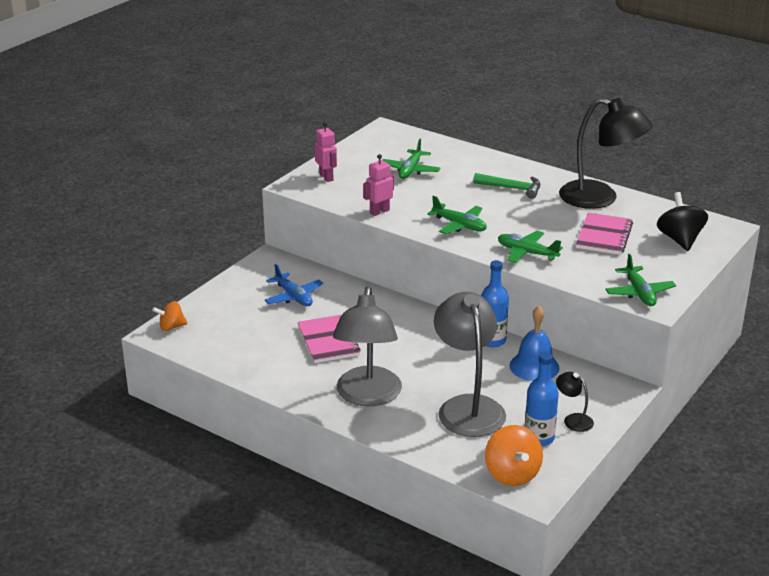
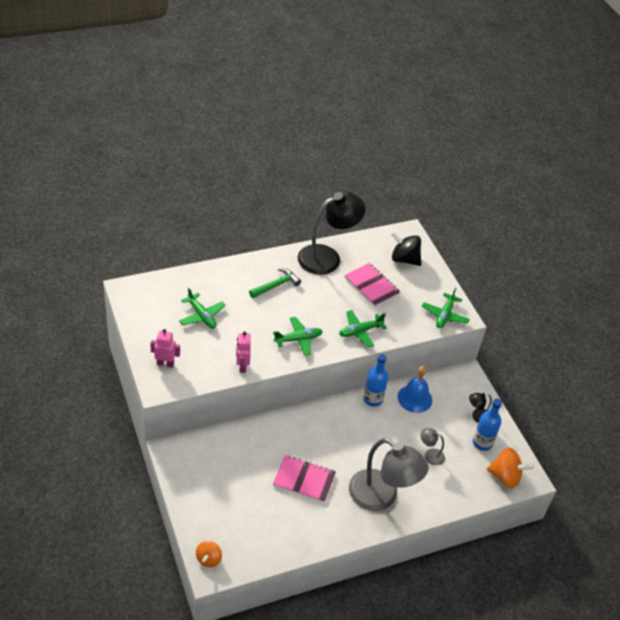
camera: 60 degrees left, 15 degrees up
blue plane [264,264,323,306] -> none
grey lamp [434,292,506,437] -> grey lamp [420,428,445,466], size x0.43
green plane [605,254,676,306] -> green plane turned 90 degrees clockwise [422,288,470,328]

